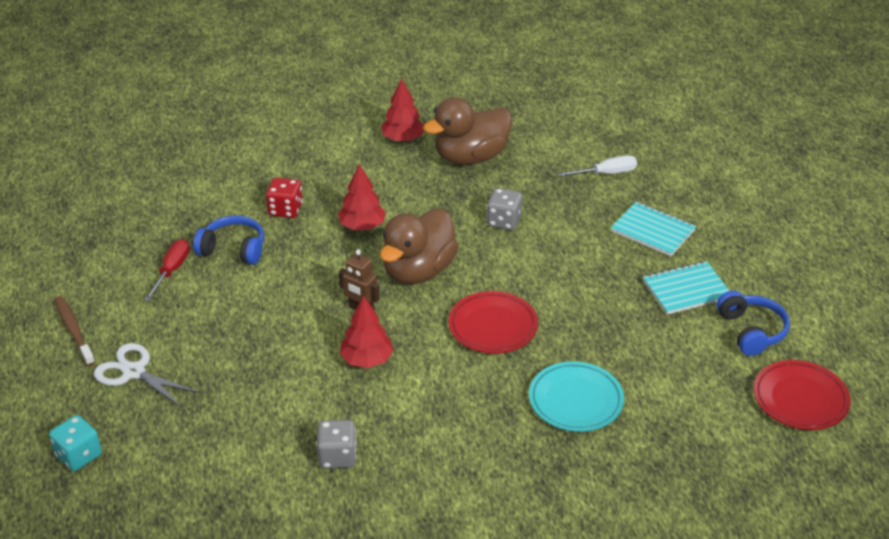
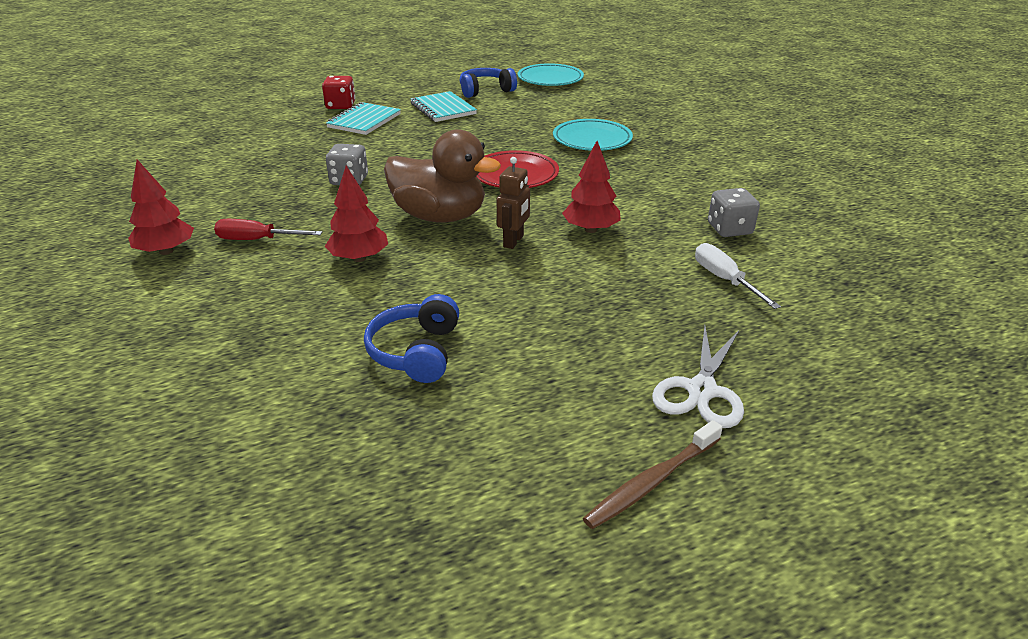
camera: 100 degrees left, 5 degrees down
turquoise dice [49,415,102,471] -> none
red screwdriver [144,239,190,301] -> red screwdriver moved to [214,219,322,240]
red dice [266,177,303,218] -> red dice moved to [322,76,355,109]
brown duck [423,97,512,165] -> none
white screwdriver [557,155,637,177] -> white screwdriver moved to [695,243,781,309]
red plate [754,360,851,430] -> turquoise plate [518,63,584,86]

